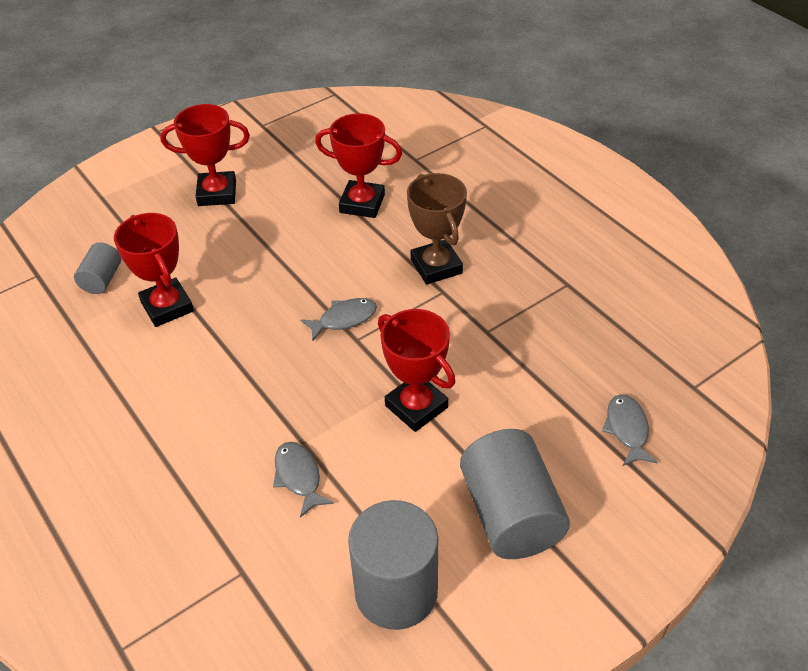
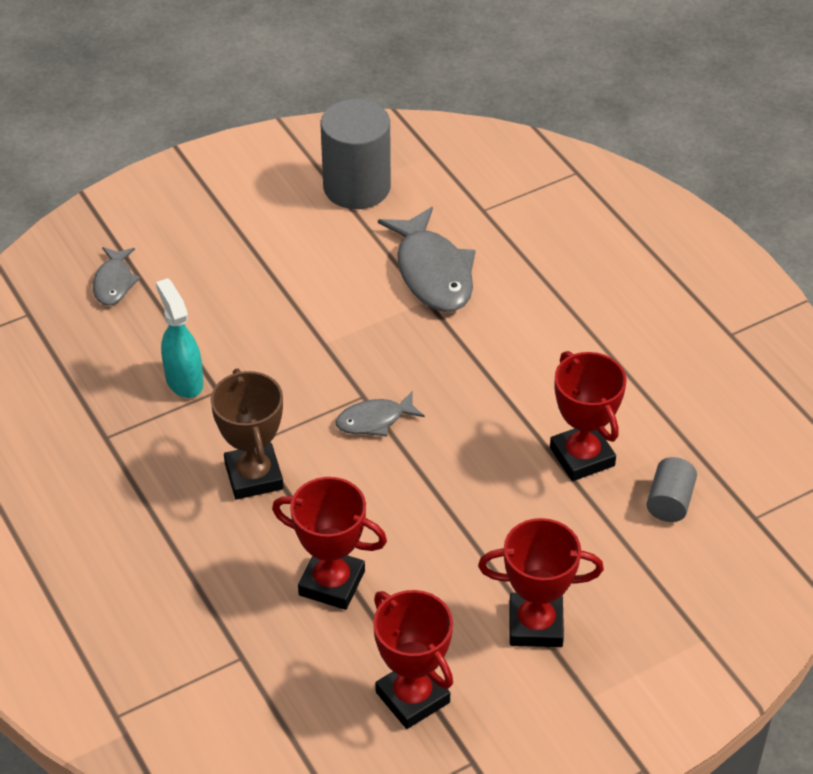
camera: 175 degrees left, 0 degrees up
grey fish [273,442,334,518] -> grey fish [378,207,476,312], size x1.81
red trophy [378,309,455,432] -> red trophy moved to [373,590,453,729]
grey cylinder [460,429,570,559] -> none
none -> turquoise spray bottle [156,278,203,398]

